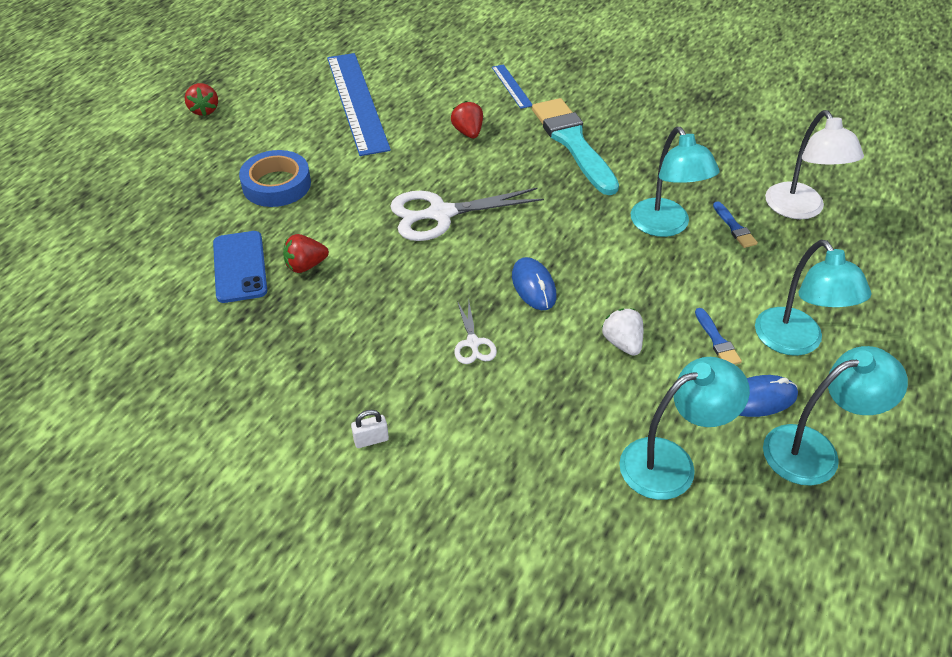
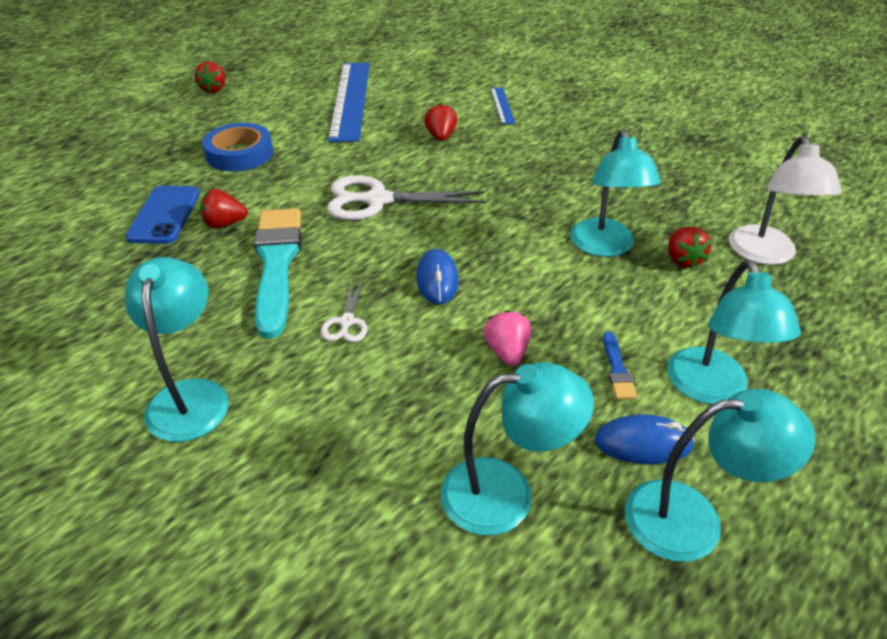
camera: 15 degrees right, 5 degrees down
white padlock [351,410,389,448] -> turquoise lamp [125,257,229,442]
turquoise brush [532,98,619,195] -> turquoise brush moved to [254,208,301,339]
white strawberry [602,308,643,356] -> pink strawberry [484,310,531,366]
blue brush [713,201,758,248] -> red strawberry [668,227,711,269]

